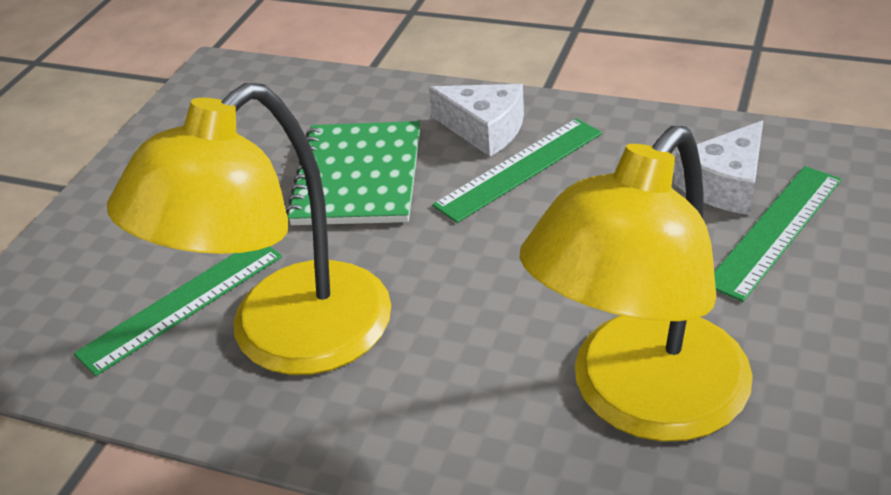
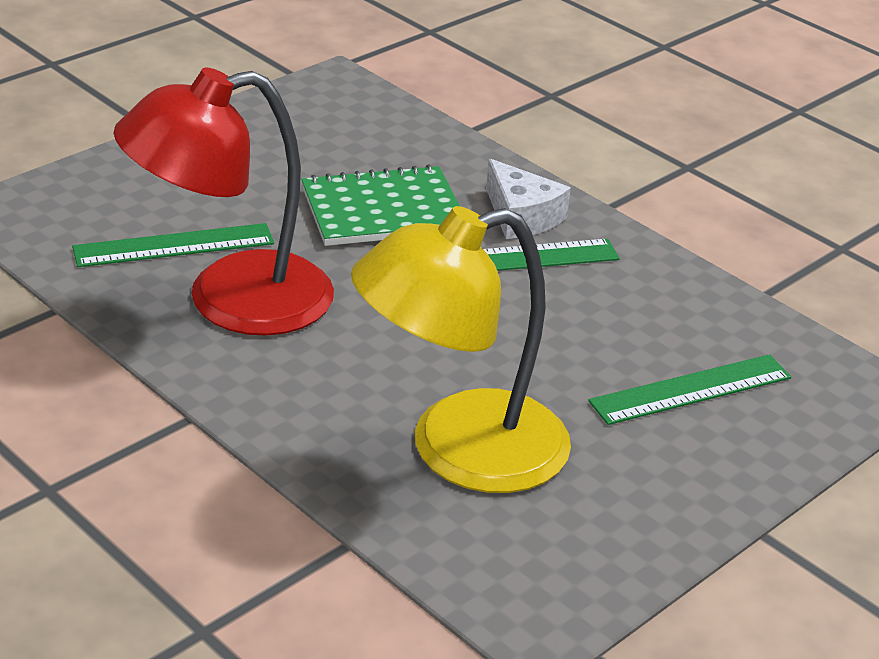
camera: 20 degrees right, 5 degrees down
yellow lamp [107,83,391,375] -> red lamp [113,68,334,336]
green notebook [286,121,420,225] -> green notebook turned 45 degrees clockwise [301,164,460,246]
white cheese [674,121,763,215] -> none

